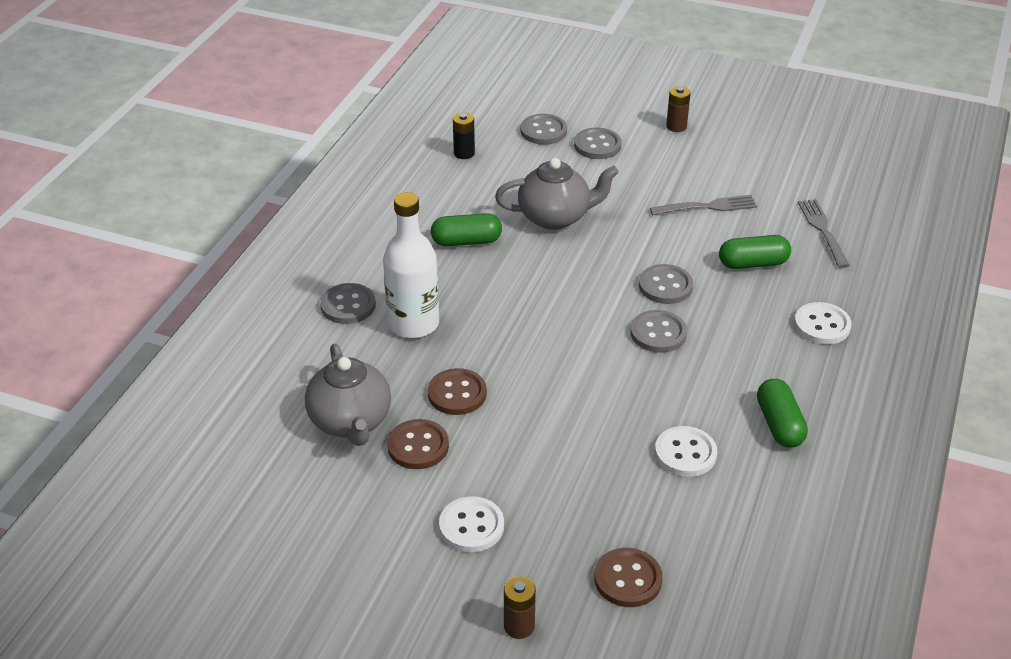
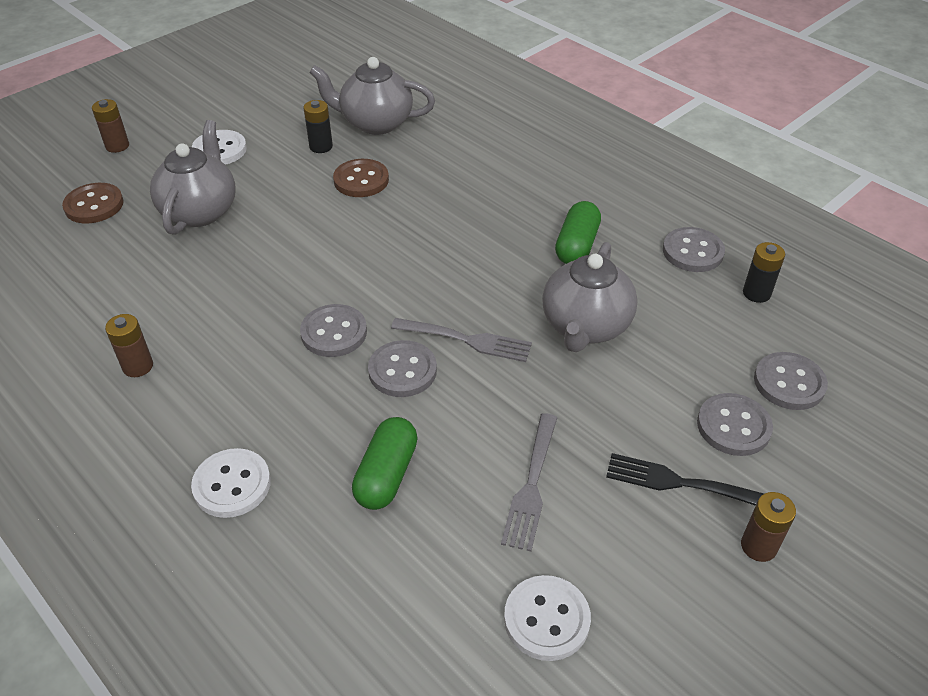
camera: 115 degrees right, 5 degrees up
grey button [320,283,376,324] -> grey button moved to [663,227,725,272]
white bottle [383,192,439,338] -> none
brown button [387,419,449,469] -> black battery [304,100,333,153]
white button [655,426,717,477] -> white button moved to [504,575,591,661]
green capsule [757,379,808,448] -> brown battery [105,314,153,377]
grey fork [798,199,850,268] -> grey fork moved to [391,318,532,362]
none -> grey teapot [150,120,235,235]
none -> black fork [606,453,764,506]

